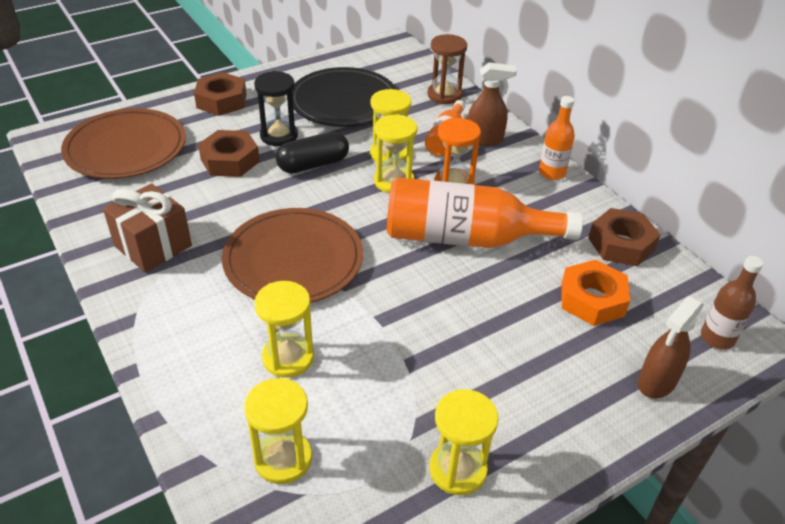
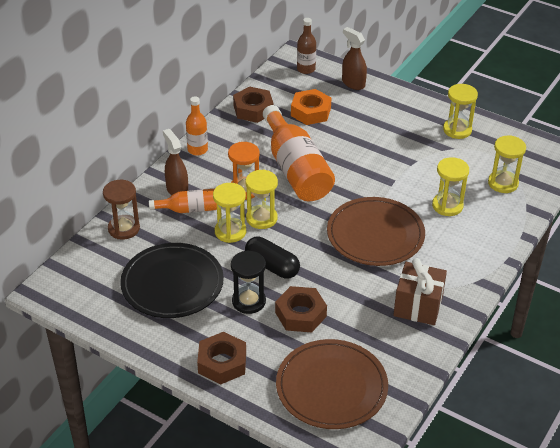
camera: 115 degrees left, 0 degrees up
brown spray bottle [638,296,704,398] -> brown spray bottle turned 150 degrees counterclockwise [342,27,367,90]

